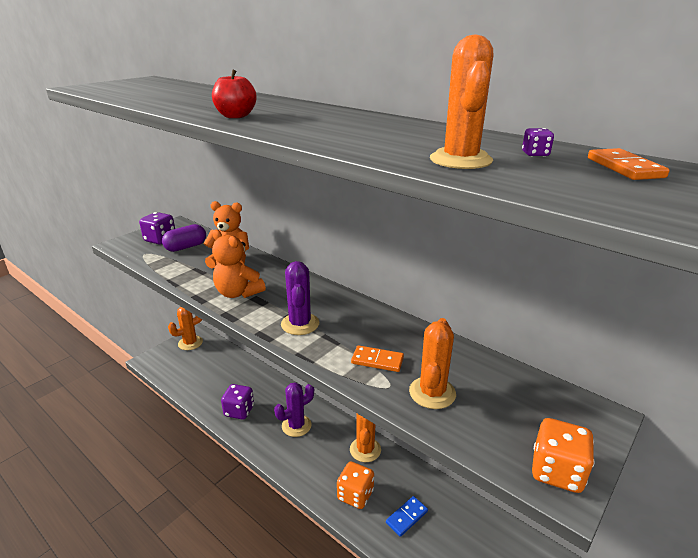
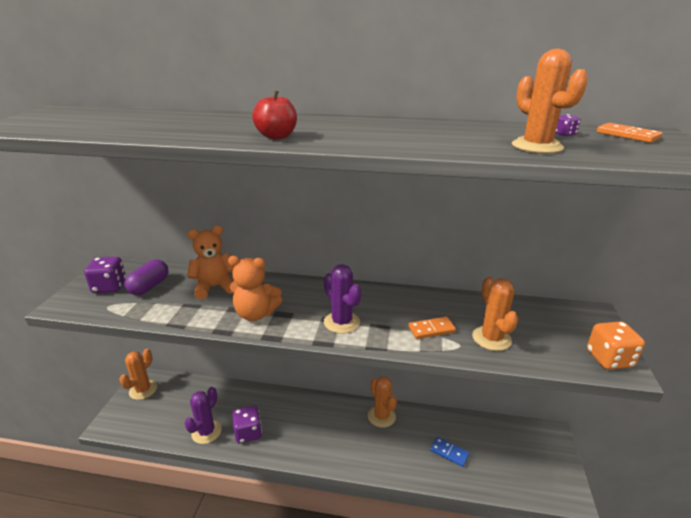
camera: 30 degrees left, 0 degrees up
purple cactus [274,382,314,437] -> purple cactus moved to [184,387,222,444]
orange dice [337,462,374,509] -> none
blue domino [386,496,428,537] -> blue domino turned 75 degrees counterclockwise [430,436,470,467]

